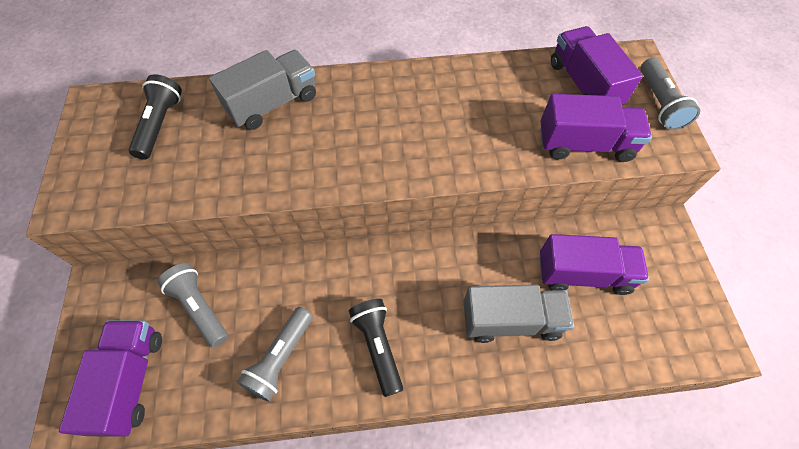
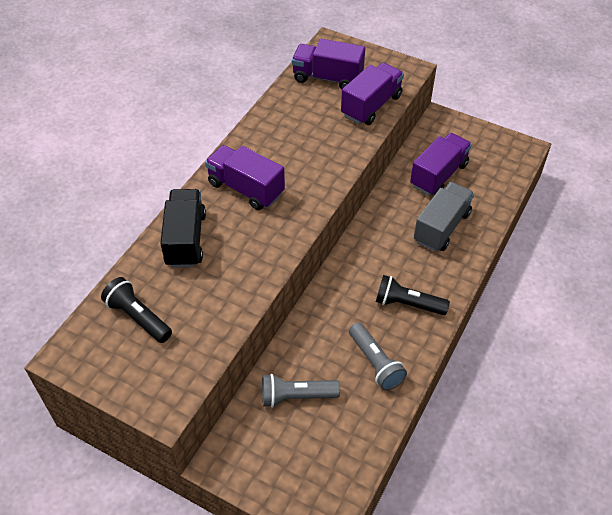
camera: 55 degrees left, 10 degrees down
purple truck [59,320,162,436] -> purple truck moved to [205,145,285,210]
grey truck [209,50,316,130] -> black truck [160,189,206,268]
grey flashlight [640,58,700,130] -> none

